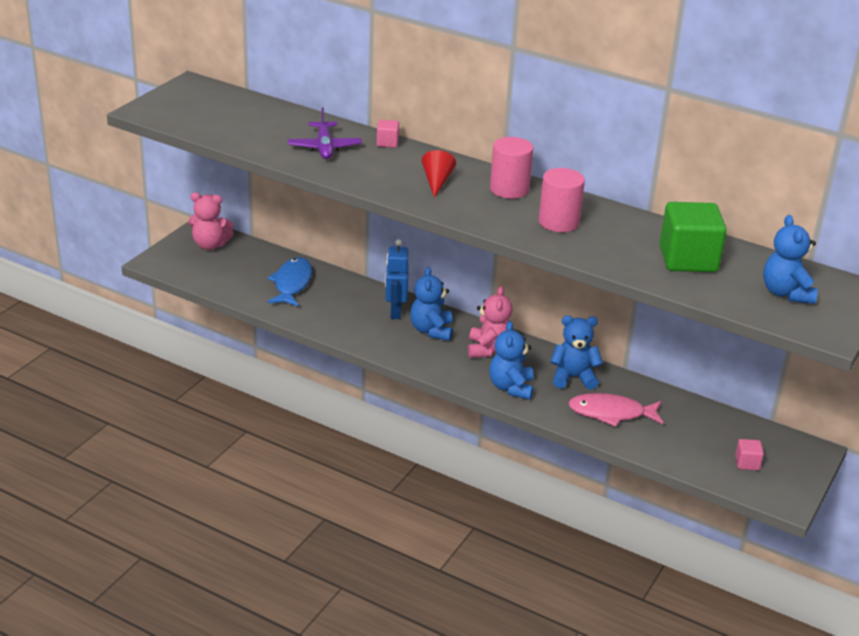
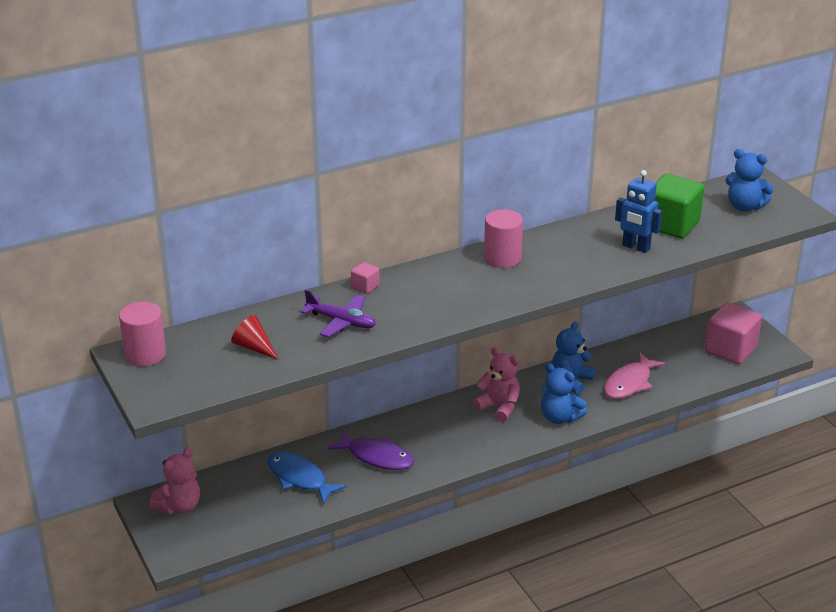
camera: 55 degrees left, 0 degrees up
blue robot [385,239,409,319] -> blue robot moved to [615,170,662,253]
blue teddy bear [410,267,453,341] -> none
red cone [422,150,456,198] -> red cone moved to [231,315,279,360]
pink cylinder [539,168,585,232] -> pink cylinder moved to [119,301,166,366]
pink cube [735,439,764,470] -> pink cube [705,302,762,364], size x2.23
none -> purple fish [327,430,414,470]

